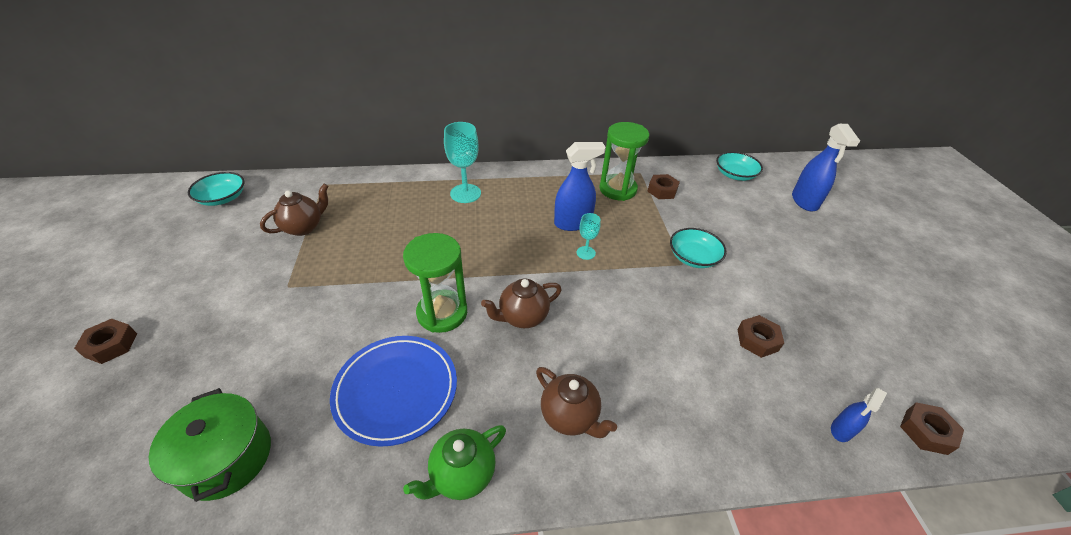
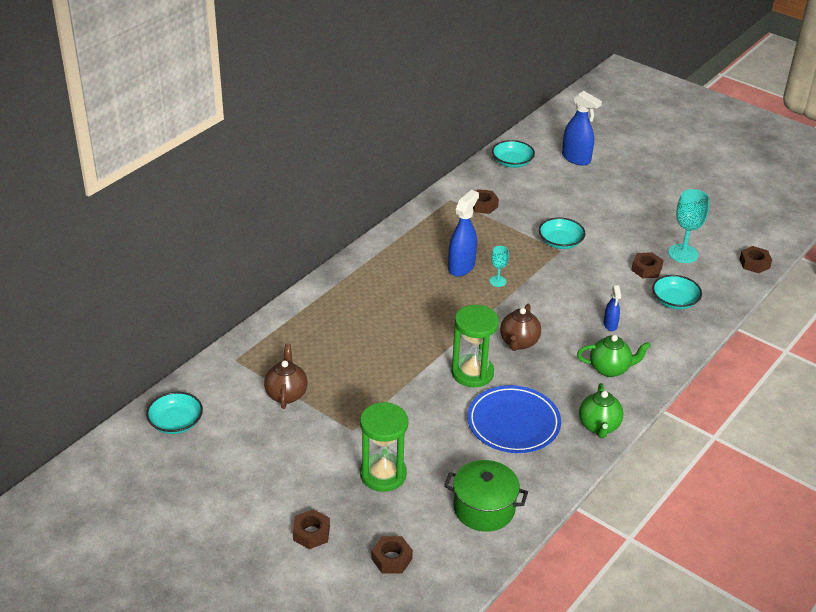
camera: 45 degrees left, 5 degrees down
turquoise goblet [444,122,481,203] -> turquoise goblet moved to [668,189,710,263]
brown teapot [536,367,617,438] -> green teapot [577,335,651,377]
green hourglass [599,122,649,201] -> green hourglass moved to [360,402,408,492]
blue spray bottle [831,388,887,442] -> blue spray bottle moved to [603,286,621,331]
none -> brown nut [371,536,413,573]
none -> turquoise bowl [652,275,702,309]

